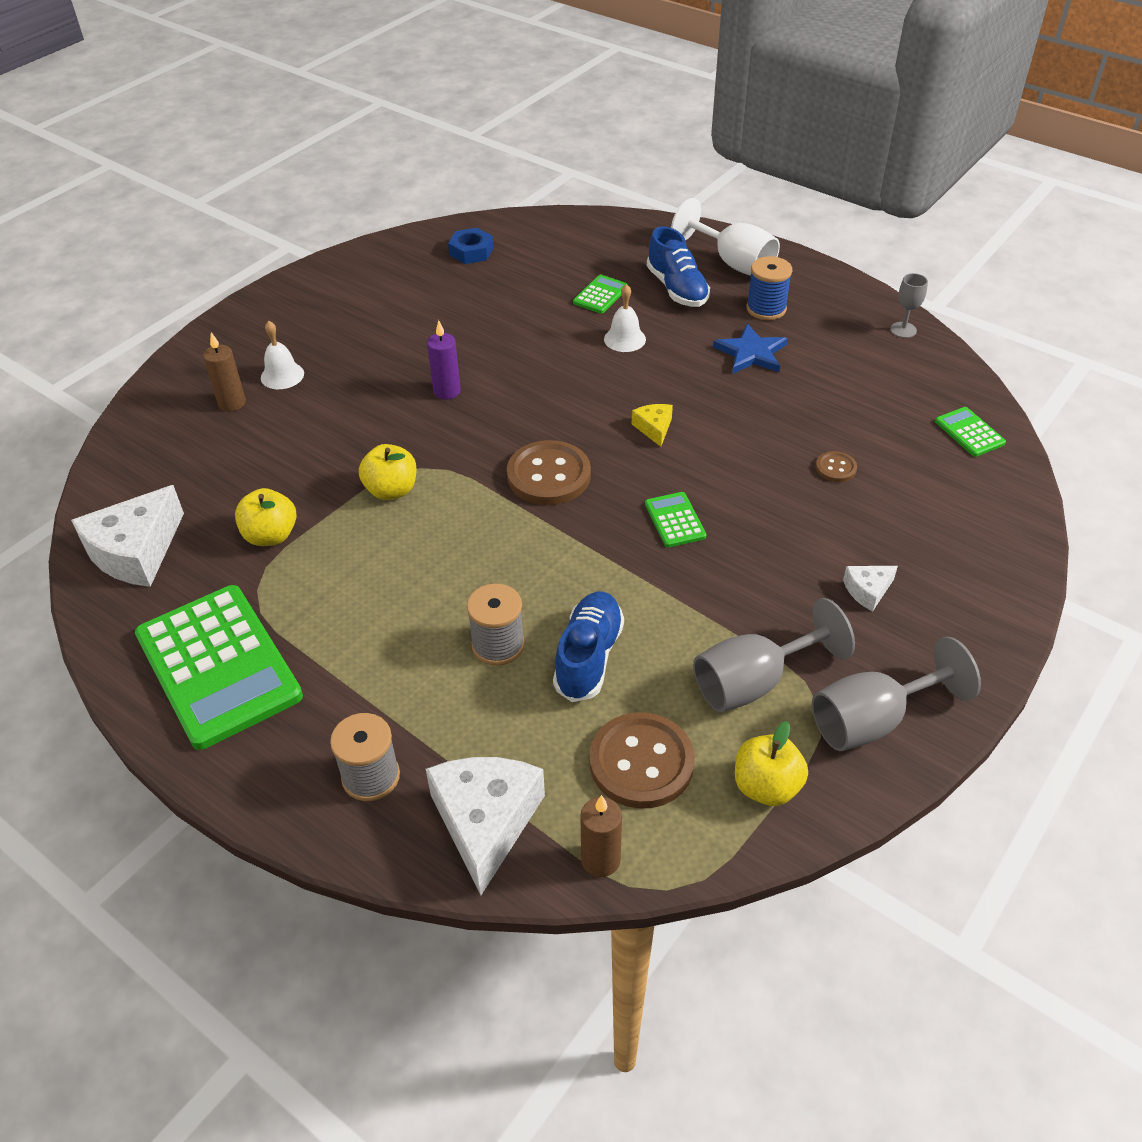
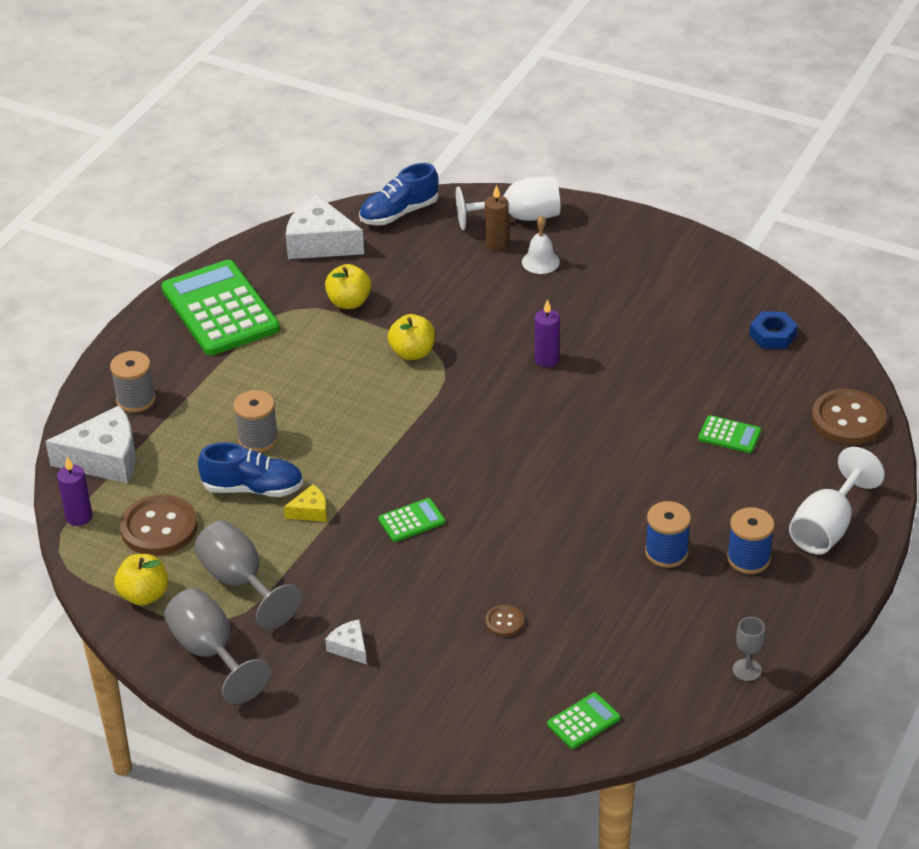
camera: 80 degrees right, 5 degrees down
green calculator [135,585,303,750] -> green calculator turned 105 degrees clockwise [161,260,280,356]
brown button [507,440,591,505] -> brown button moved to [812,389,886,445]
brown candle [580,795,622,877] -> purple candle [57,457,93,526]
white bell [604,284,646,352] -> none
yellow cheese [632,404,673,447] -> yellow cheese moved to [284,484,327,522]
blue shoe [647,226,710,307] -> blue shoe moved to [359,163,439,225]
blue star [713,324,788,374] -> blue spool [645,501,691,568]
none -> white goblet [456,176,560,230]

